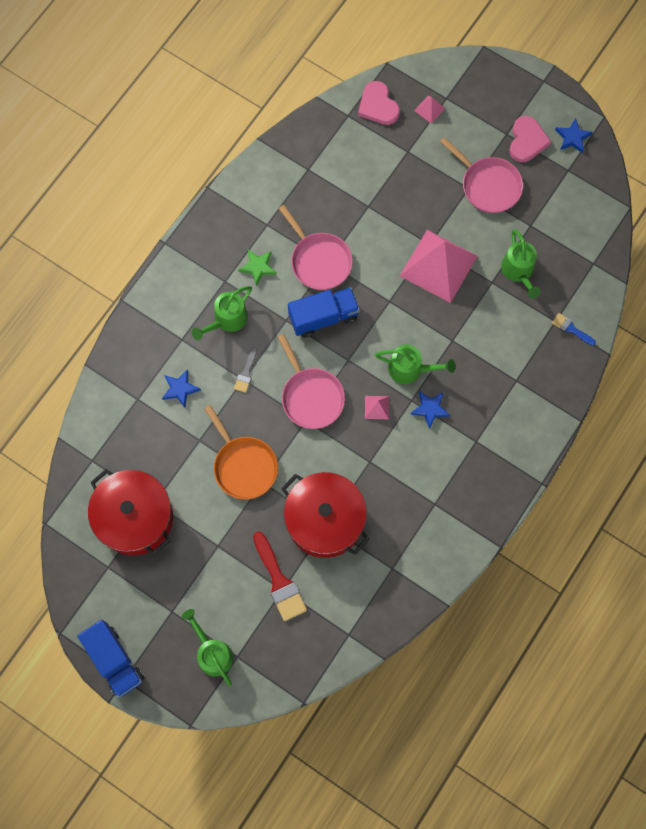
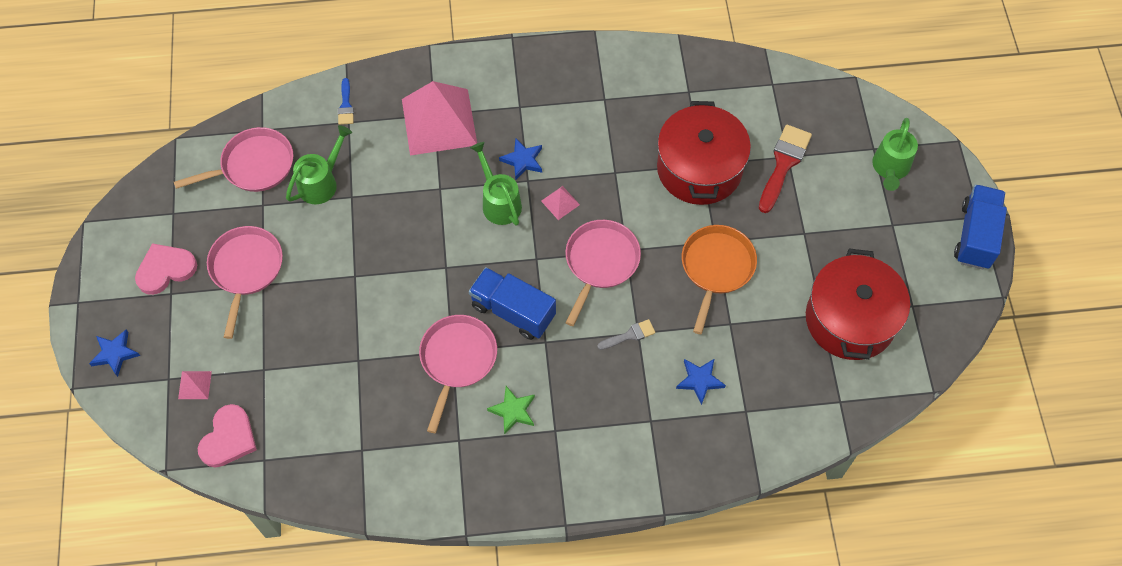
camera: 130 degrees left, 10 degrees down
green watering can [192,286,252,340] -> none
pink pyramid [400,230,478,303] -> pink pyramid moved to [402,81,477,156]
blue star [555,118,593,153] -> blue star moved to [89,330,140,377]
none -> pink pan [174,127,293,192]

